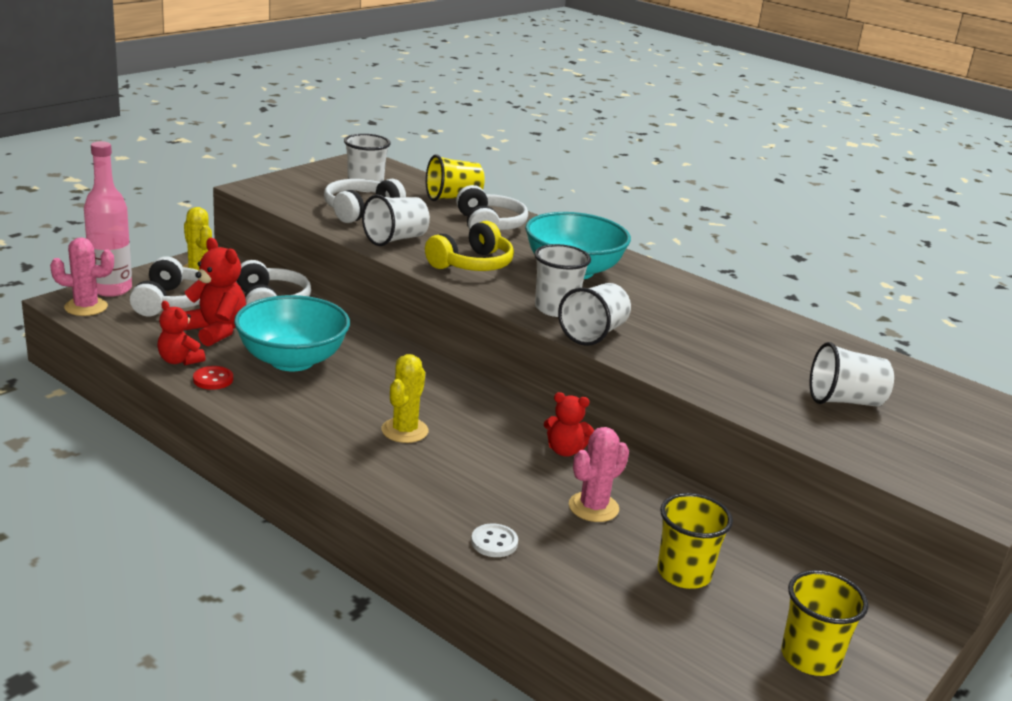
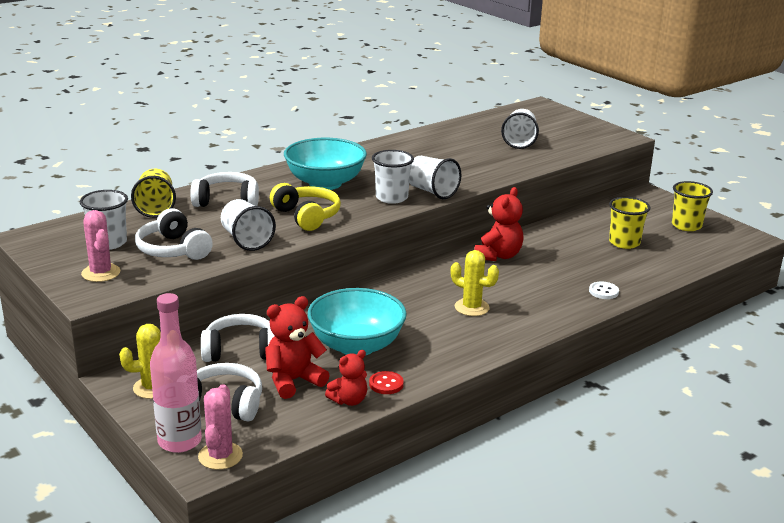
camera: 75 degrees left, 0 degrees up
red teddy bear [544,392,594,457] -> red teddy bear [474,187,524,261], size x1.53
pink cactus [569,427,629,522] -> pink cactus moved to [81,210,120,282]

